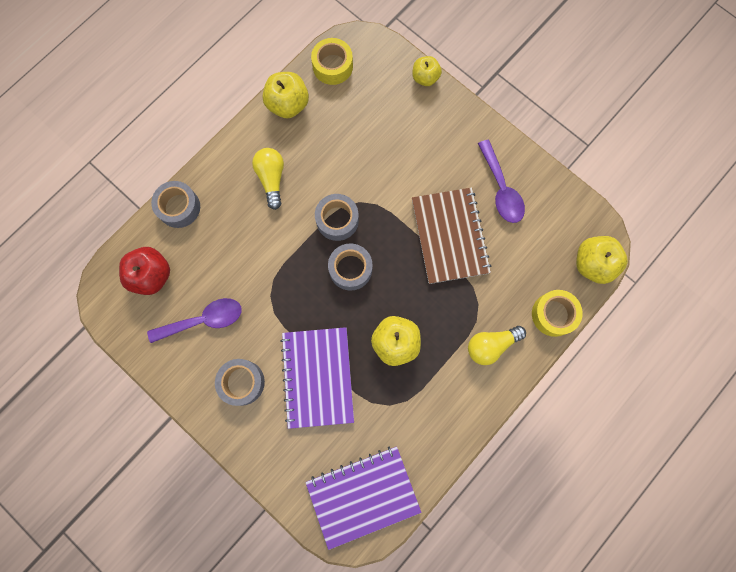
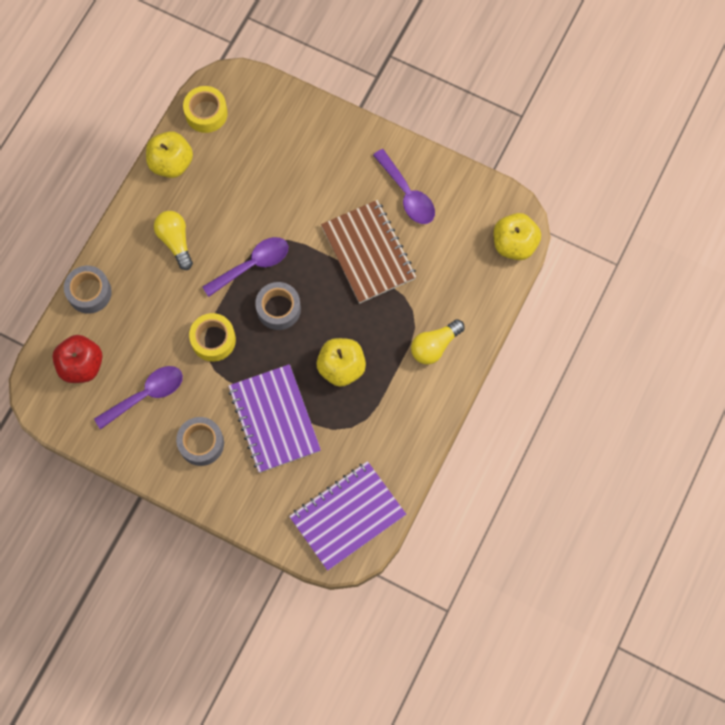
camera: 15 degrees left, 5 degrees down
grey tape [315,194,359,241] -> purple spoon [202,237,288,297]
yellow apple [412,56,442,86] -> none
yellow tape [532,290,583,337] -> yellow tape moved to [189,313,236,362]

